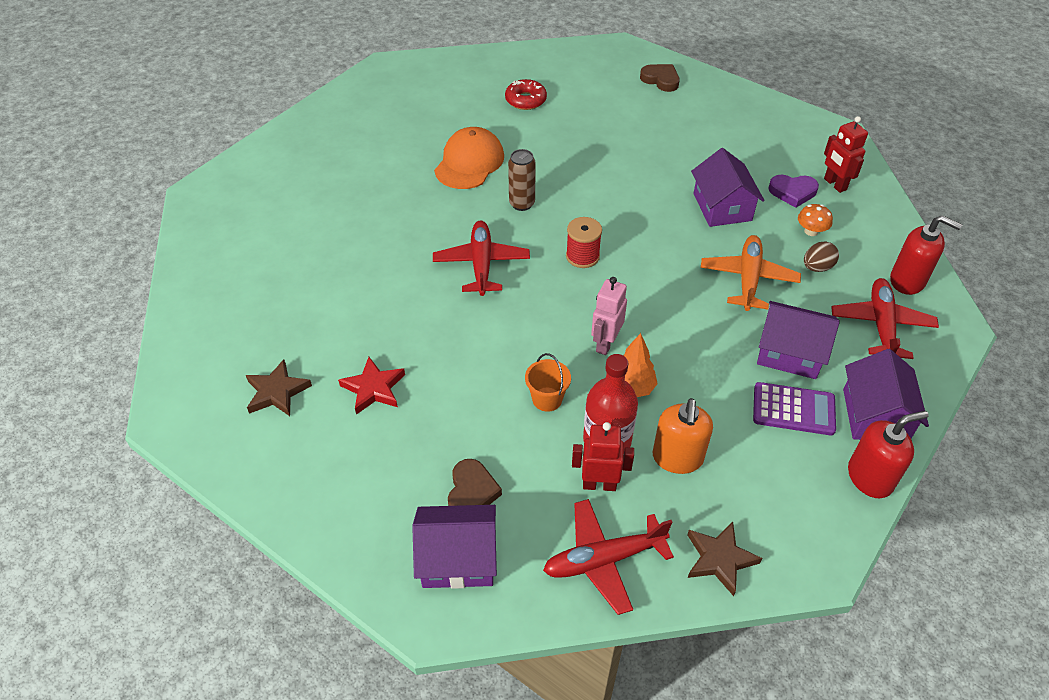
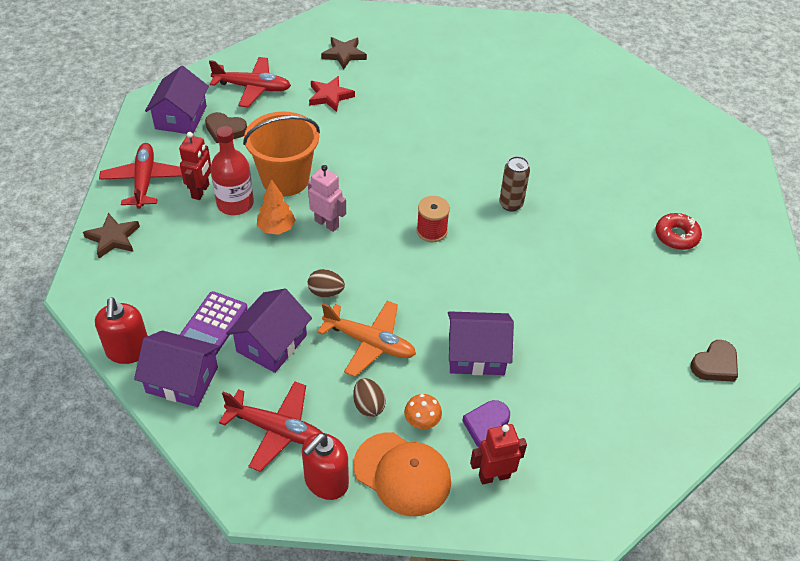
camera: 100 degrees right, 0 degrees up
red plane [433,221,530,296] -> red plane moved to [209,57,291,108]
orange cap [434,127,504,189] -> orange cap moved to [353,432,451,516]
orange bucket [525,353,571,412] -> orange bucket [243,111,320,196], size x2.06
orange soap dispenser [653,398,713,474] -> none
none -> brown egg [308,269,345,297]

